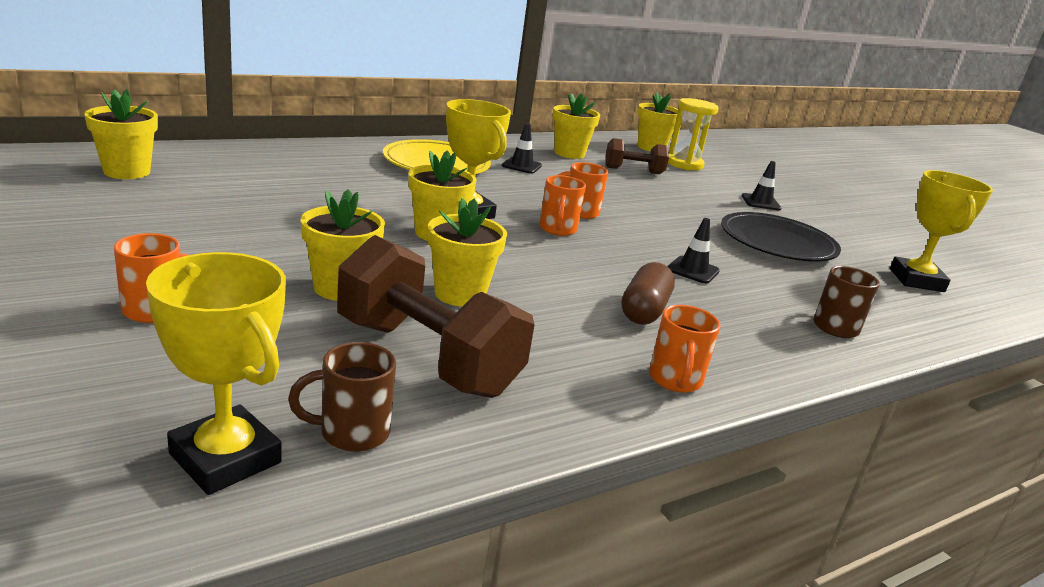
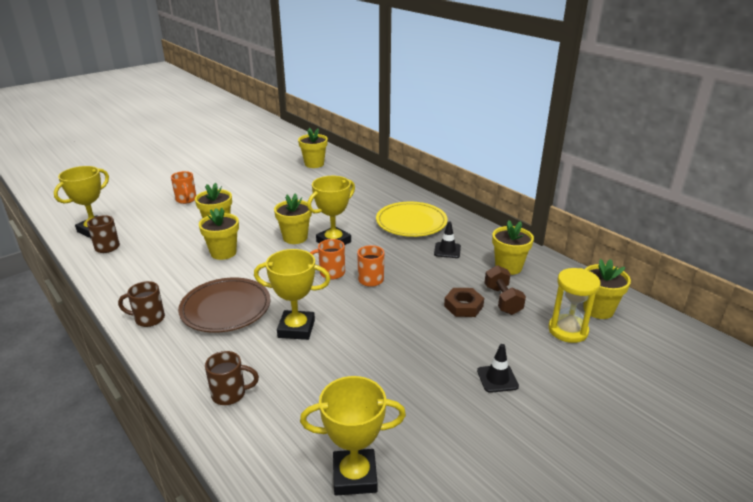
camera: 85 degrees right, 5 degrees up
brown dumbbell [337,235,535,398] -> none
brown capsule [621,262,675,325] -> brown plate [178,278,270,333]
orange mug [649,305,720,393] -> brown mug [118,281,165,327]
black traffic cone [667,218,720,284] -> yellow trophy [254,249,330,340]
black plate [721,212,841,262] -> none
none -> brown nut [444,288,484,317]

